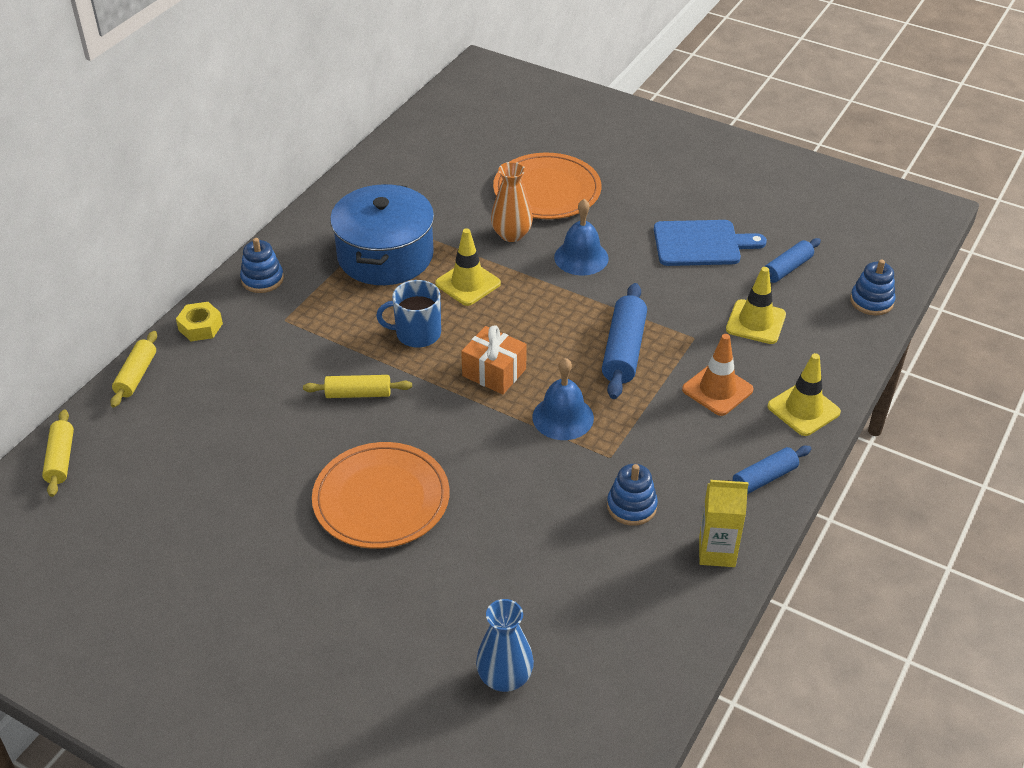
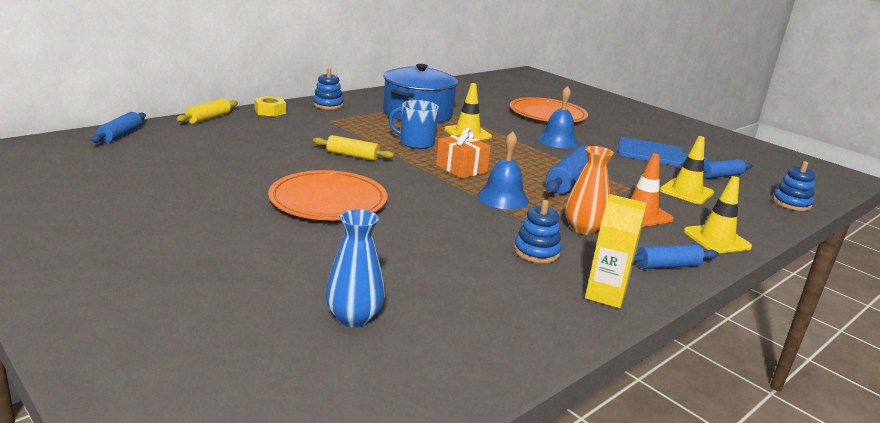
camera: 15 degrees right, 20 degrees down
yellow rolling pin [42,409,74,497] -> blue rolling pin [91,112,146,143]
orange vase [491,162,533,242] -> orange vase moved to [565,146,614,235]

